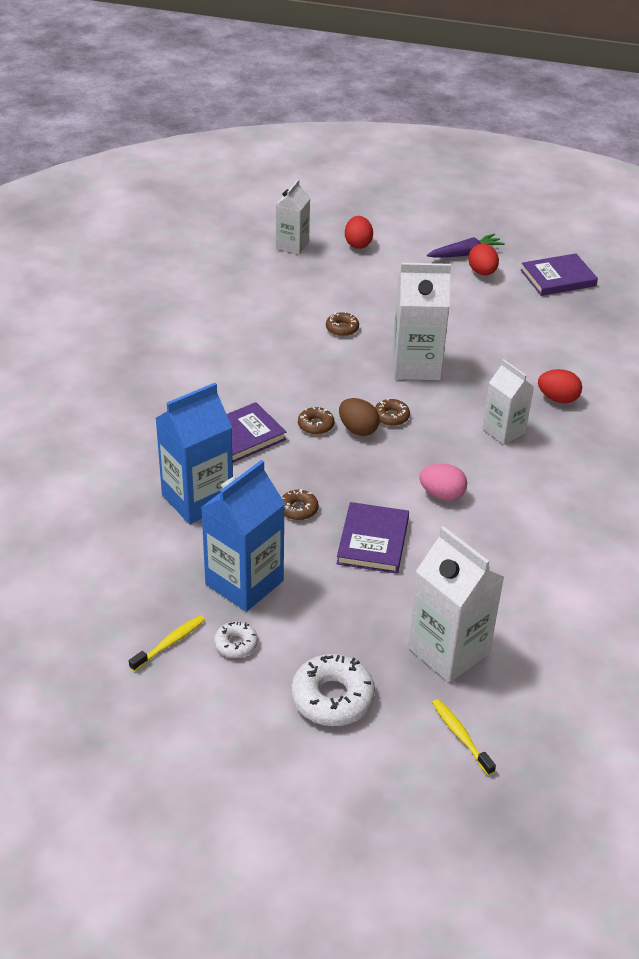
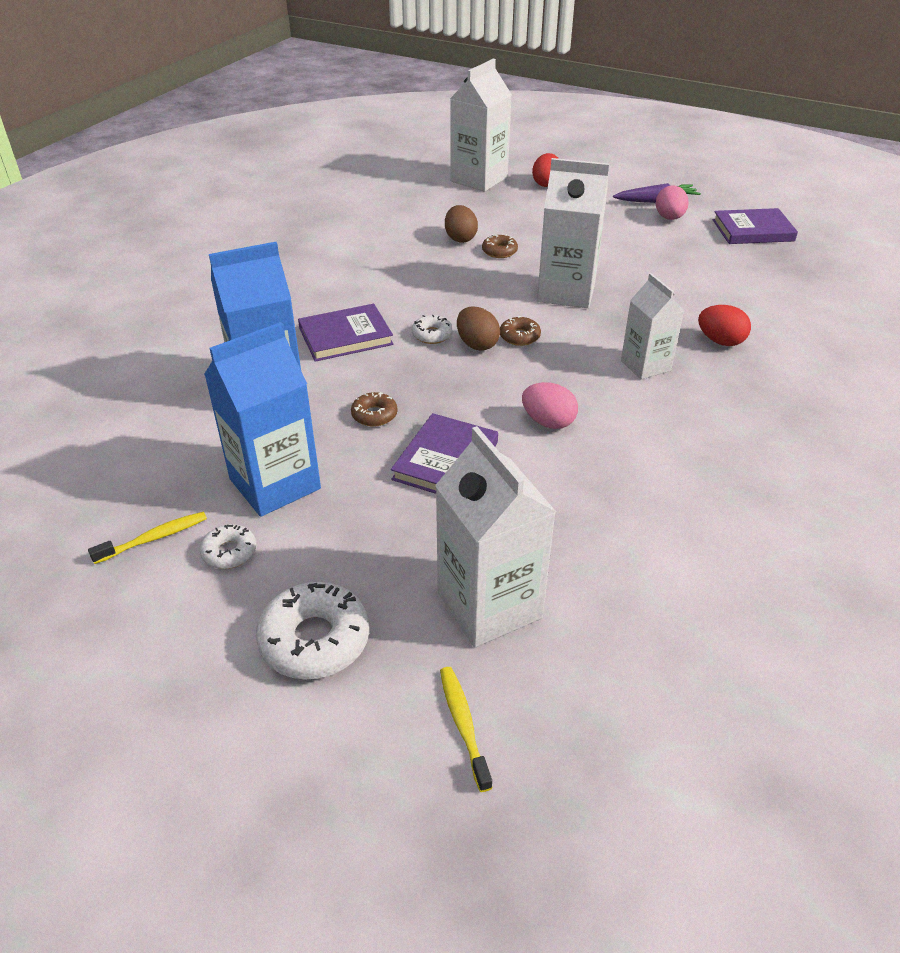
camera: 15 degrees right, 0 degrees up
white carton [276,180,310,255] -> white carton [450,59,512,192], size x1.59
brown donut [298,407,334,435] -> white donut [412,315,453,344]
red egg [468,244,499,275] -> pink egg [656,185,689,220]
none -> brown egg [445,205,478,243]

